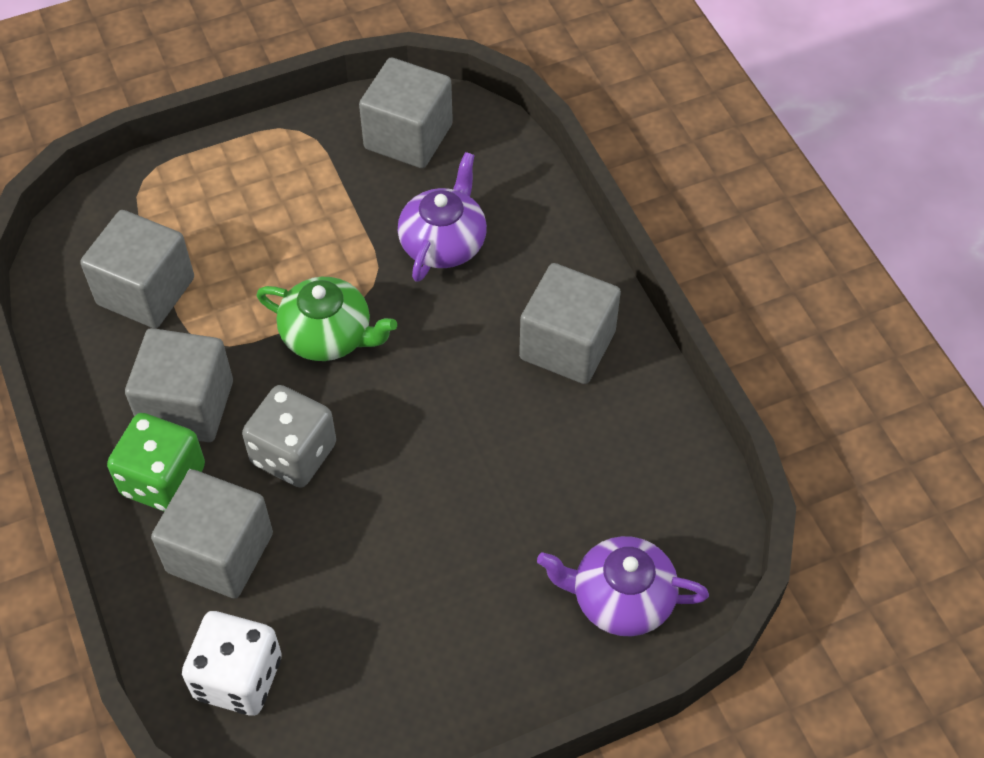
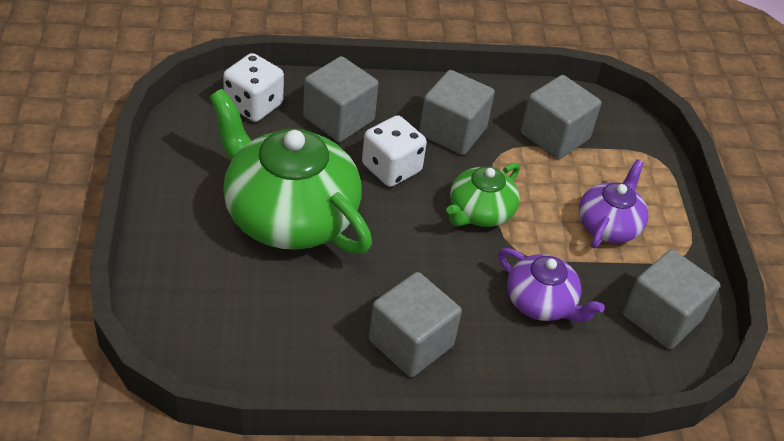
camera: 105 degrees right, 10 degrees down
green dice [107,413,205,512] -> none
grey dice [242,385,336,488] -> white dice [362,115,427,187]
purple teapot [537,536,709,636] -> purple teapot moved to [579,159,648,248]
none -> green teapot [210,89,372,254]

